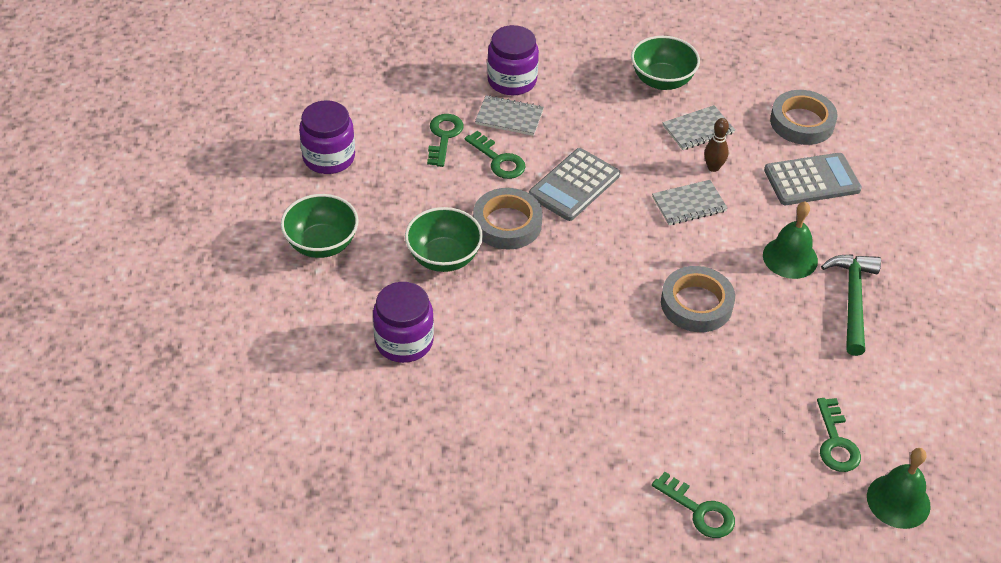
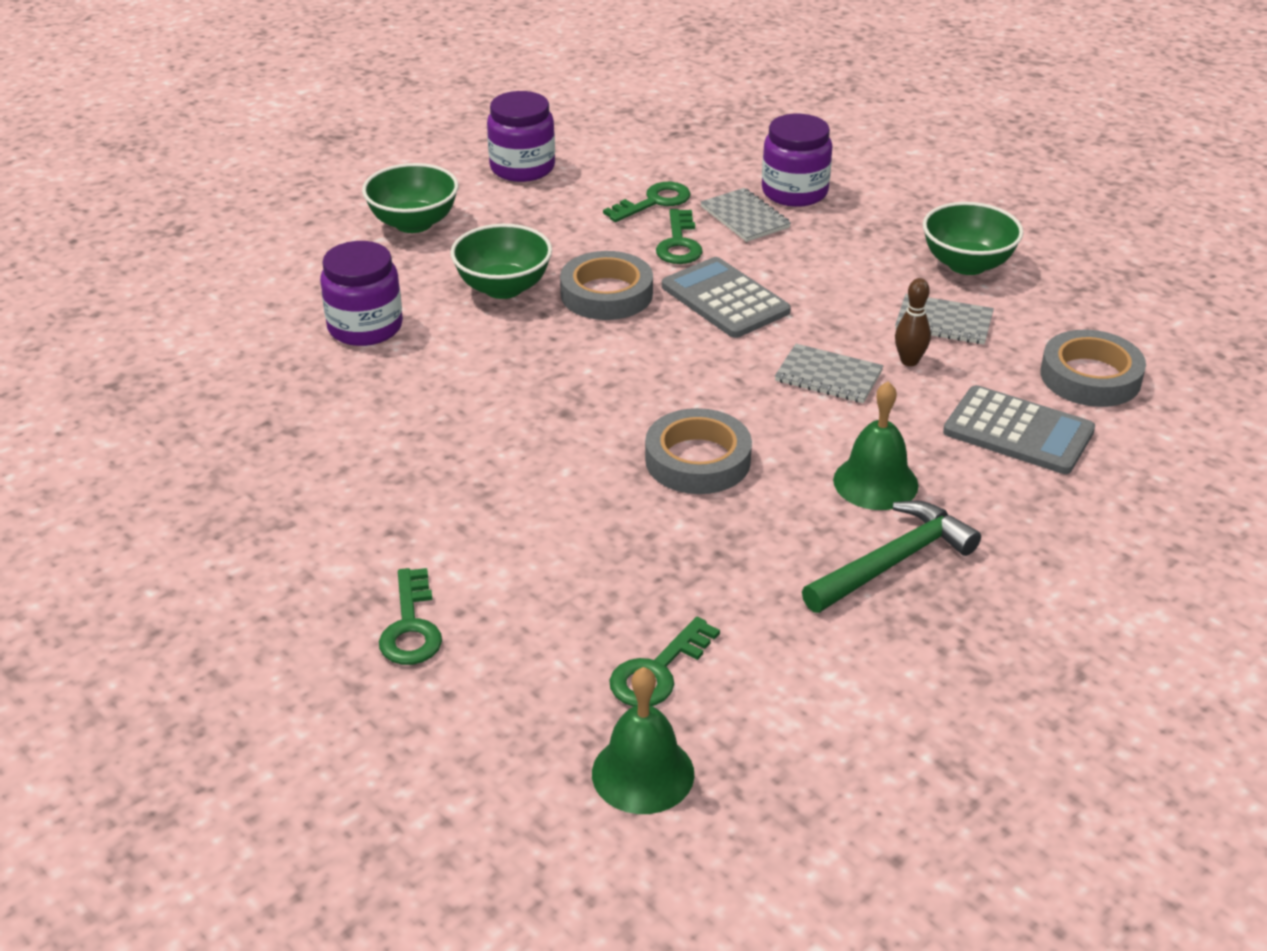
camera: 45 degrees right, 10 degrees down
grey calculator [529,148,620,221] -> grey calculator turned 60 degrees clockwise [662,257,791,338]

